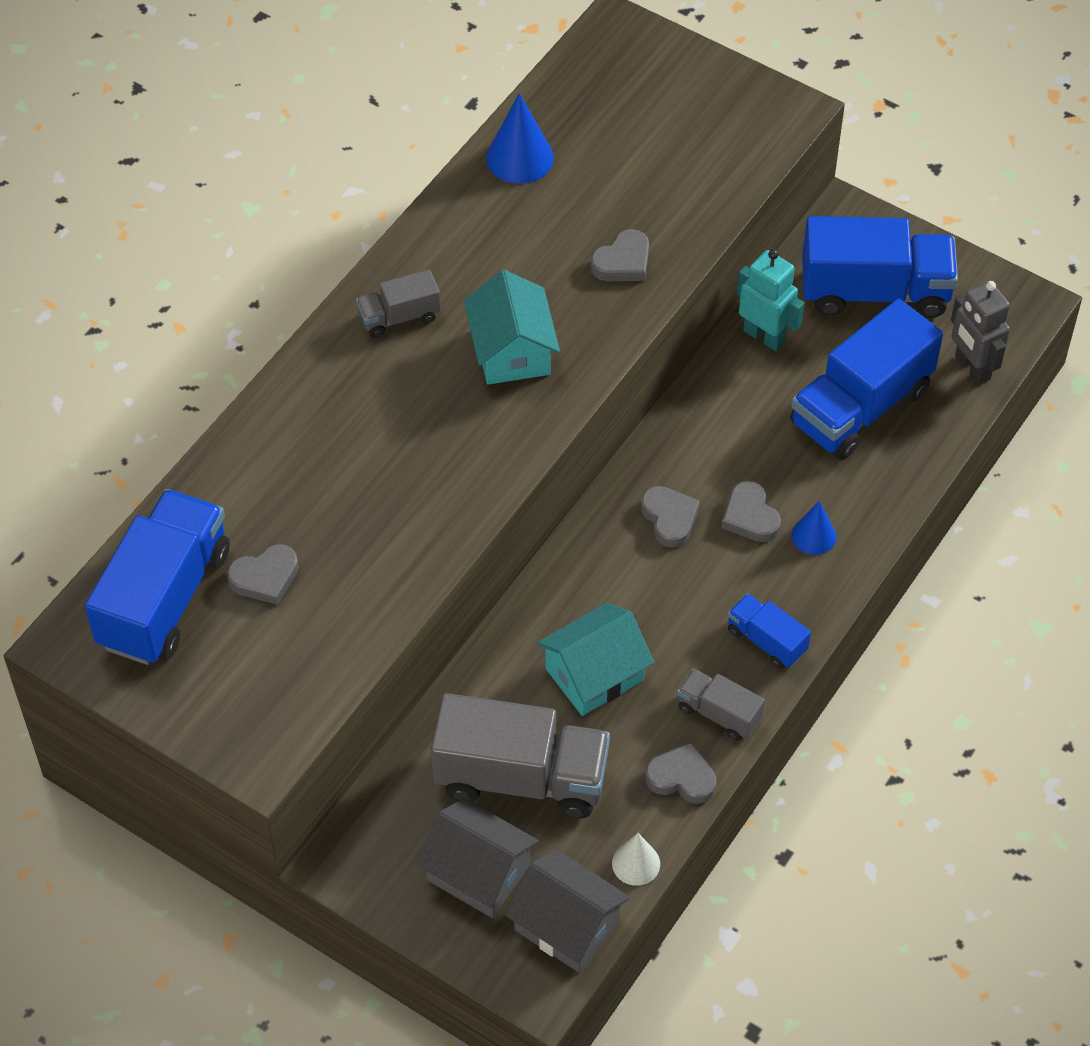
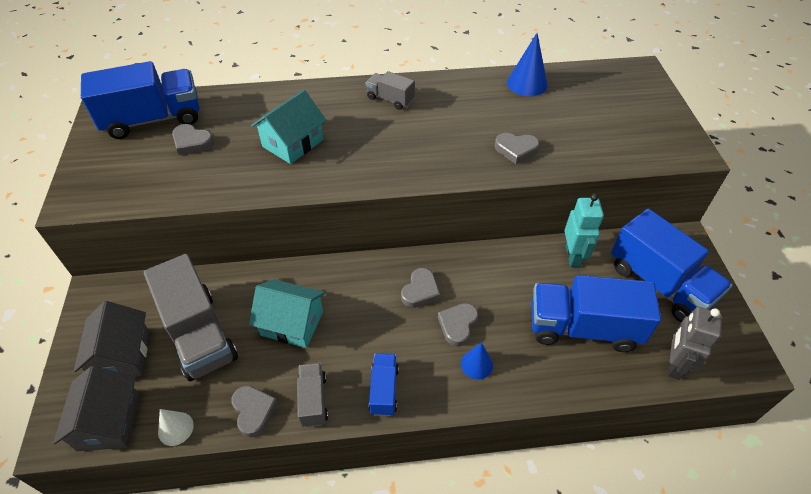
camera: 50 degrees right, 5 degrees down
turquoise house [464,270,560,385] -> turquoise house moved to [251,90,326,164]

